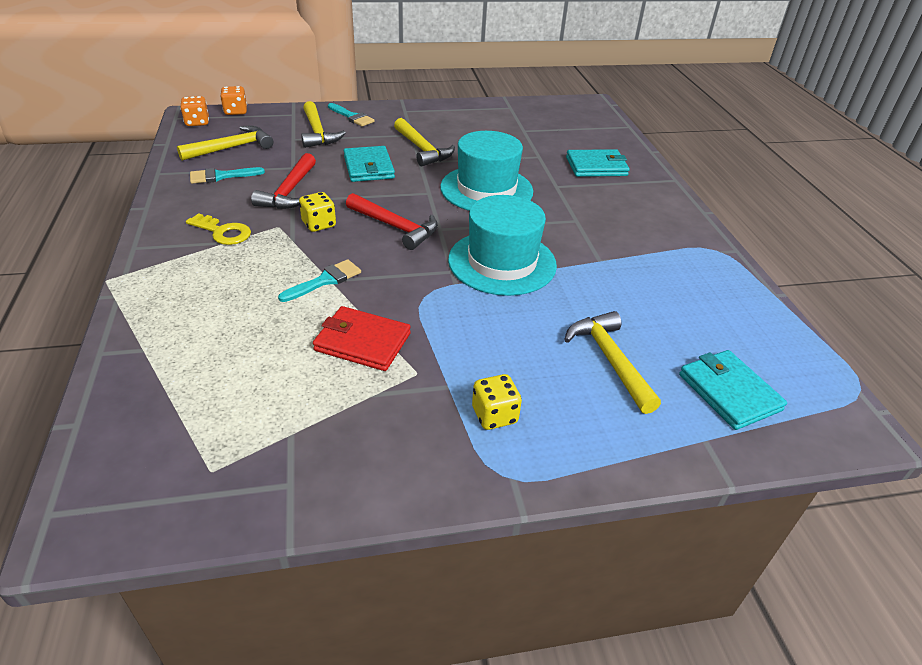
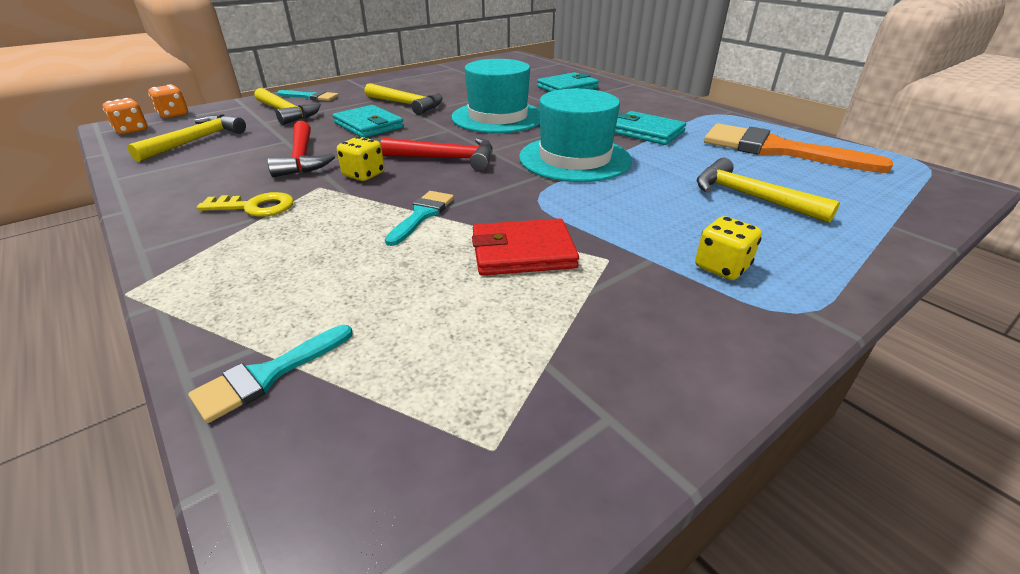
camera: 25 degrees left, 5 degrees down
turquoise brush [190,167,265,184] -> turquoise brush moved to [188,325,353,423]
turquoise wallet [679,350,787,430] -> turquoise wallet moved to [615,111,686,145]
none -> orange brush [704,123,893,173]

